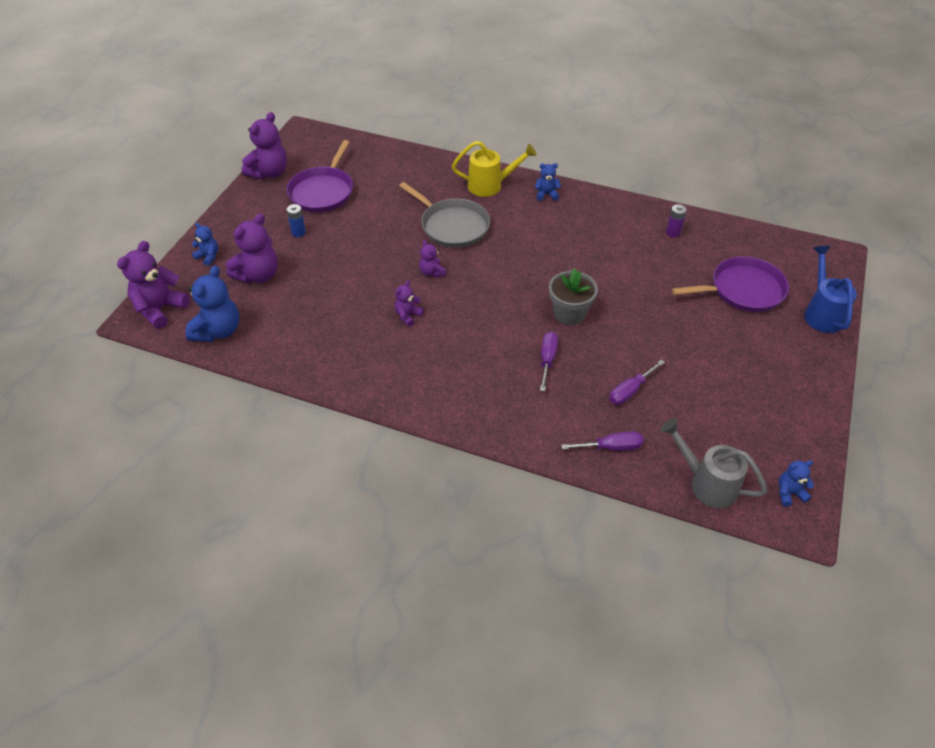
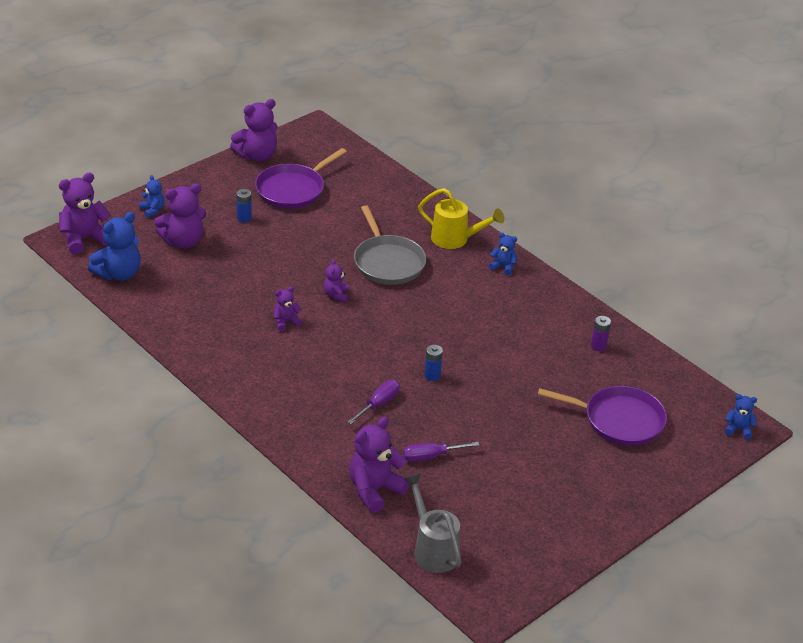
camera: 25 degrees right, 10 degrees down
grey flower pot [549,268,598,325] -> blue battery [424,345,443,381]
purple screwdriver [561,431,643,451] -> purple teddy bear [349,417,409,513]
blue teddy bear [779,460,814,507] -> blue teddy bear moved to [725,394,757,439]
blue watering can [804,246,857,333] -> none

